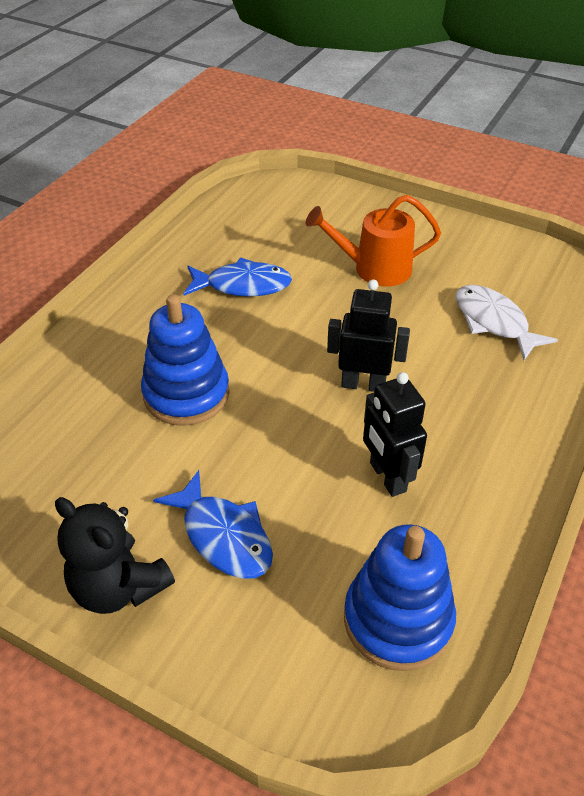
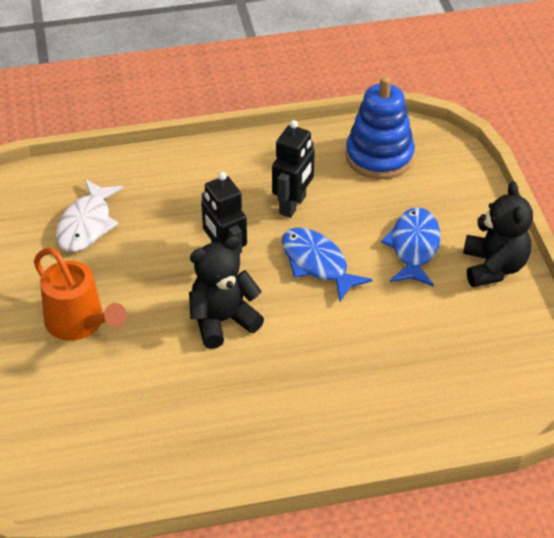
camera: 130 degrees left, 0 degrees up
blue stacking toy [141,294,230,426] -> none
blue fish [183,258,292,296] -> blue fish moved to [281,228,373,301]
none -> black teddy bear [189,236,264,349]

